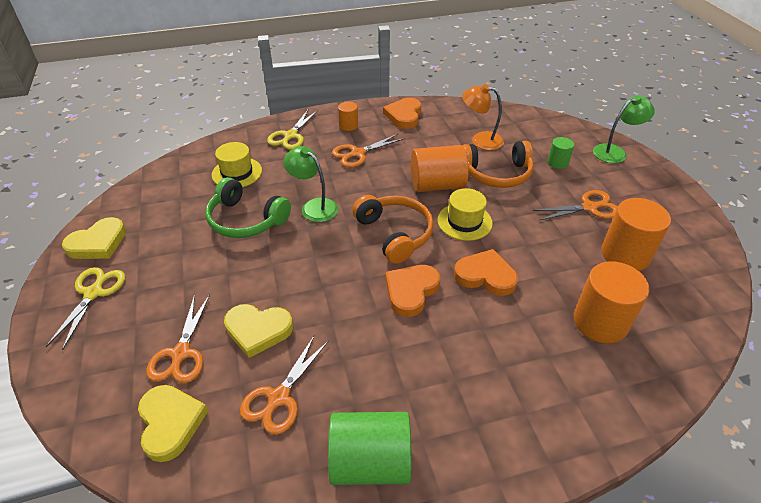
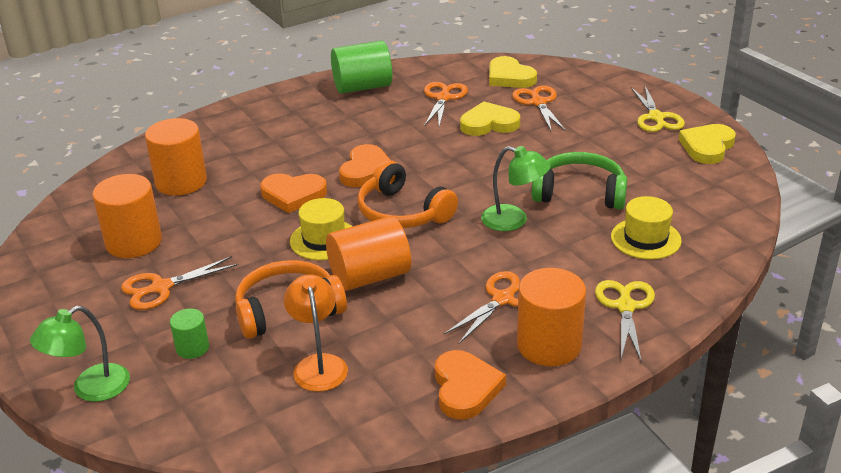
camera: 165 degrees right, 10 degrees down
orange cylinder [338,102,358,131] -> orange cylinder [517,268,586,366], size x1.92
orange lamp [462,84,504,150] -> orange lamp turned 105 degrees counterclockwise [284,274,348,392]

